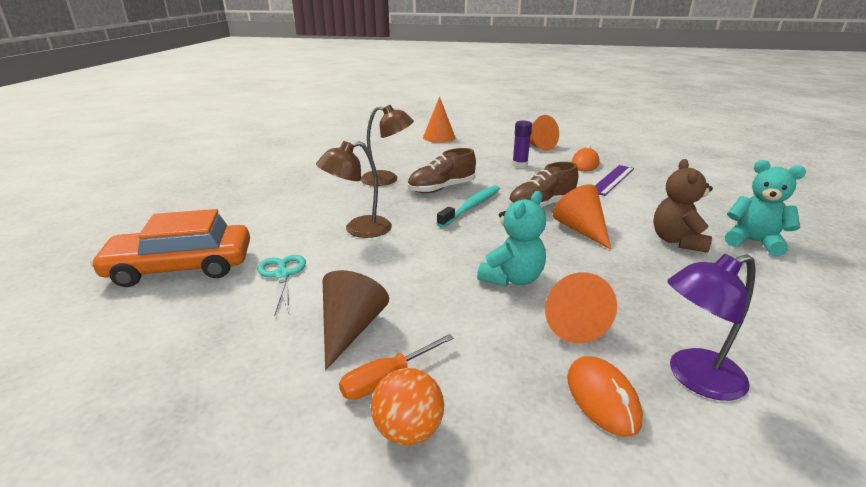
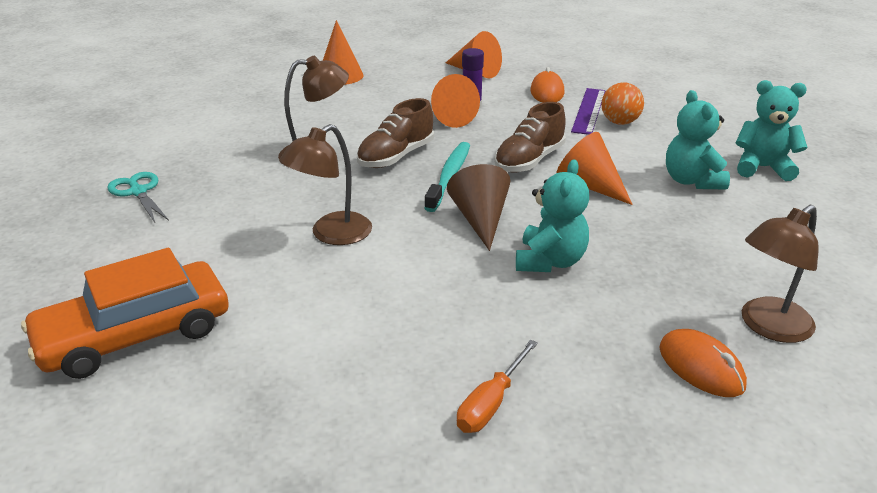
camera: 20 degrees left, 5 degrees up
turquoise scissors [257,255,306,316] -> turquoise scissors moved to [107,172,169,222]
brown cone [323,270,389,370] -> brown cone moved to [447,164,510,251]
orange ball [371,368,444,445] -> orange ball moved to [601,82,644,125]
orange cone [545,272,617,343] -> orange cone moved to [431,74,480,128]
brown teddy bear [653,159,713,253] -> turquoise teddy bear [666,90,730,189]
purple lamp [667,254,756,401] -> brown lamp [742,205,819,343]

